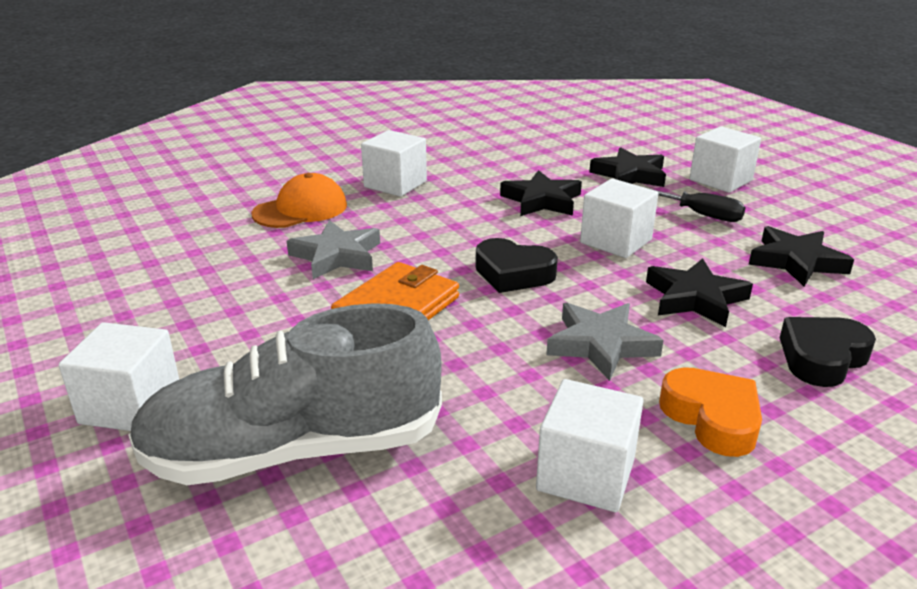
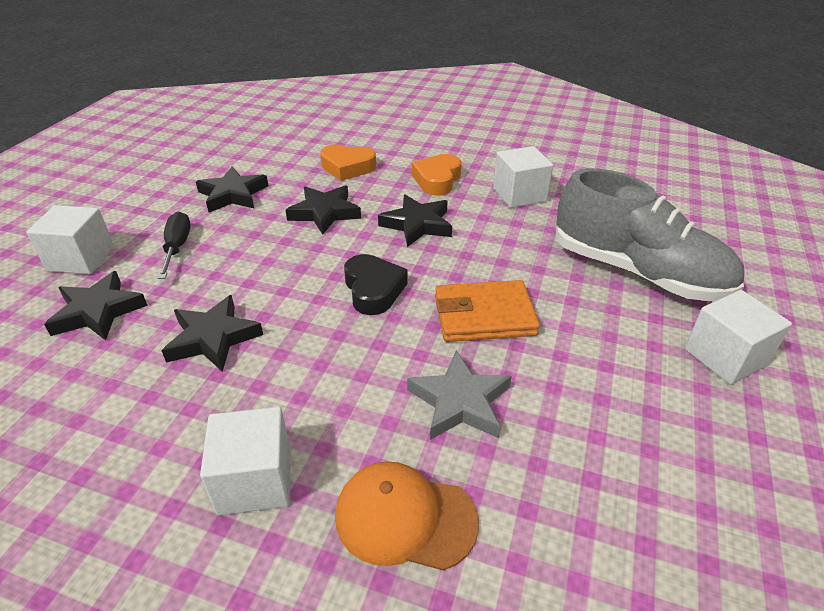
camera: 130 degrees left, 10 degrees up
grey star [546,303,664,381] -> black star [378,194,452,247]
white cube [580,178,659,258] -> none
black heart [780,317,876,387] -> orange heart [320,145,376,181]

